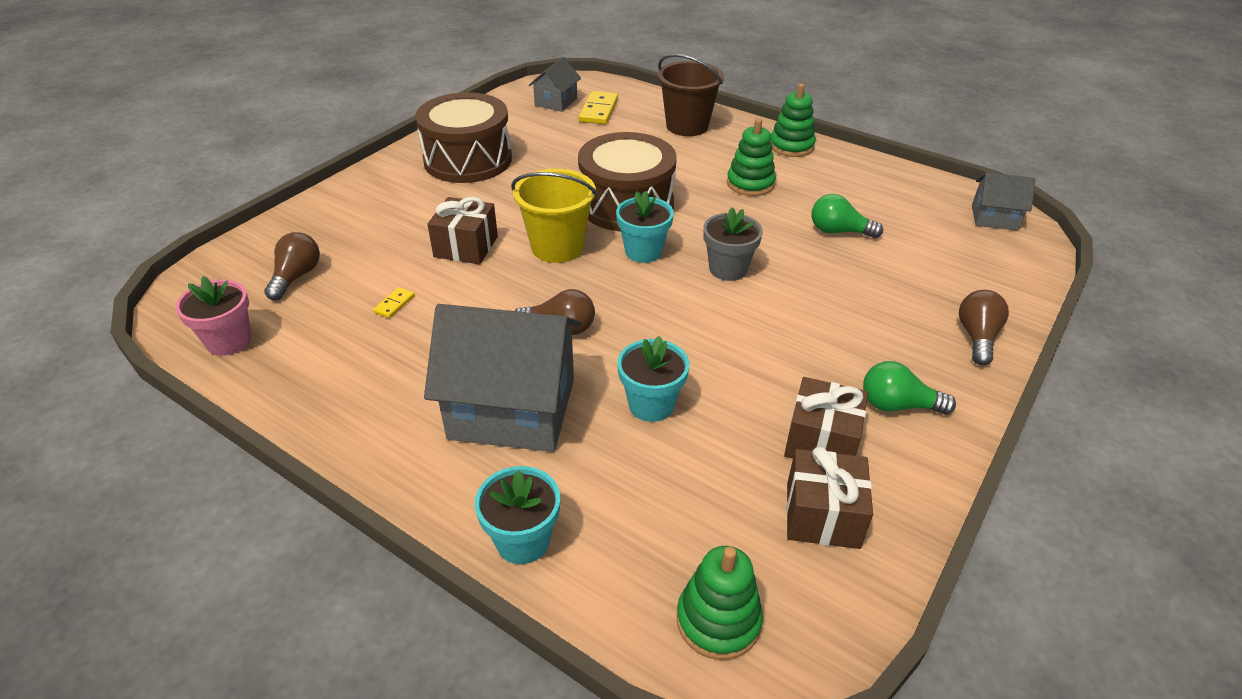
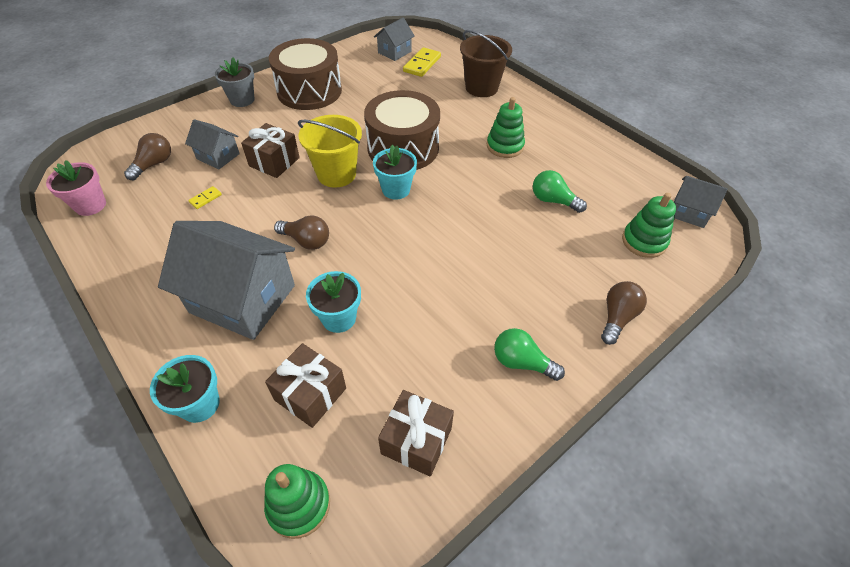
camera: 15 degrees right, 10 degrees up
grey flower pot [703,207,763,281] -> grey flower pot moved to [215,57,254,107]
green stacking toy [770,84,816,157] -> green stacking toy moved to [622,193,676,258]
brown gift [784,377,868,459] -> brown gift moved to [265,343,346,428]
none -> grey house [185,119,240,170]

